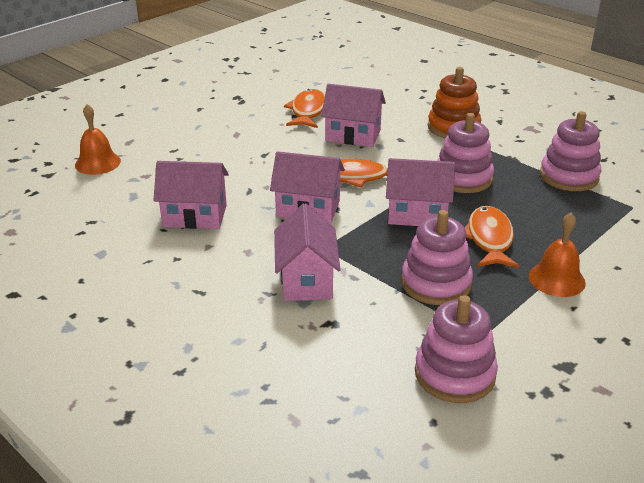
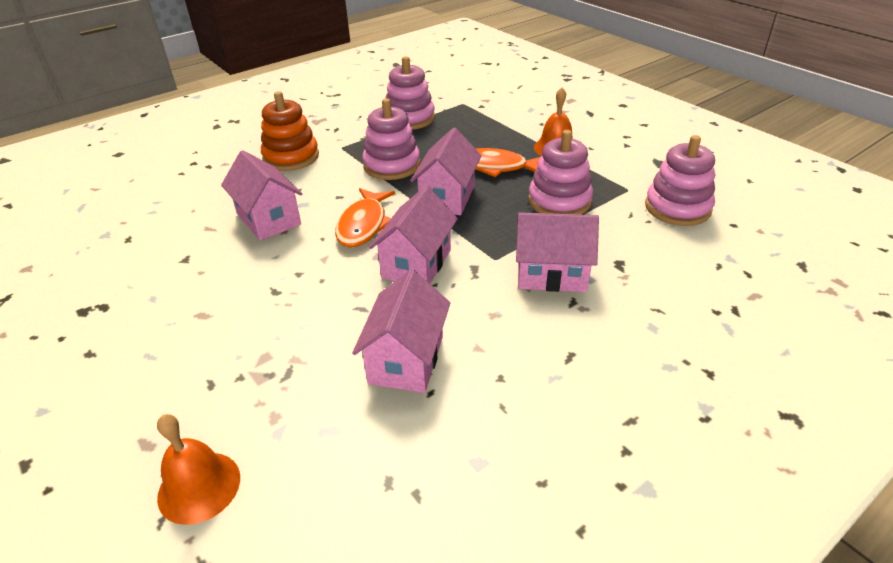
camera: 80 degrees left, 5 degrees up
orange fish [284,89,325,128] -> none
pink house [321,84,386,147] -> pink house turned 60 degrees counterclockwise [221,150,302,241]

